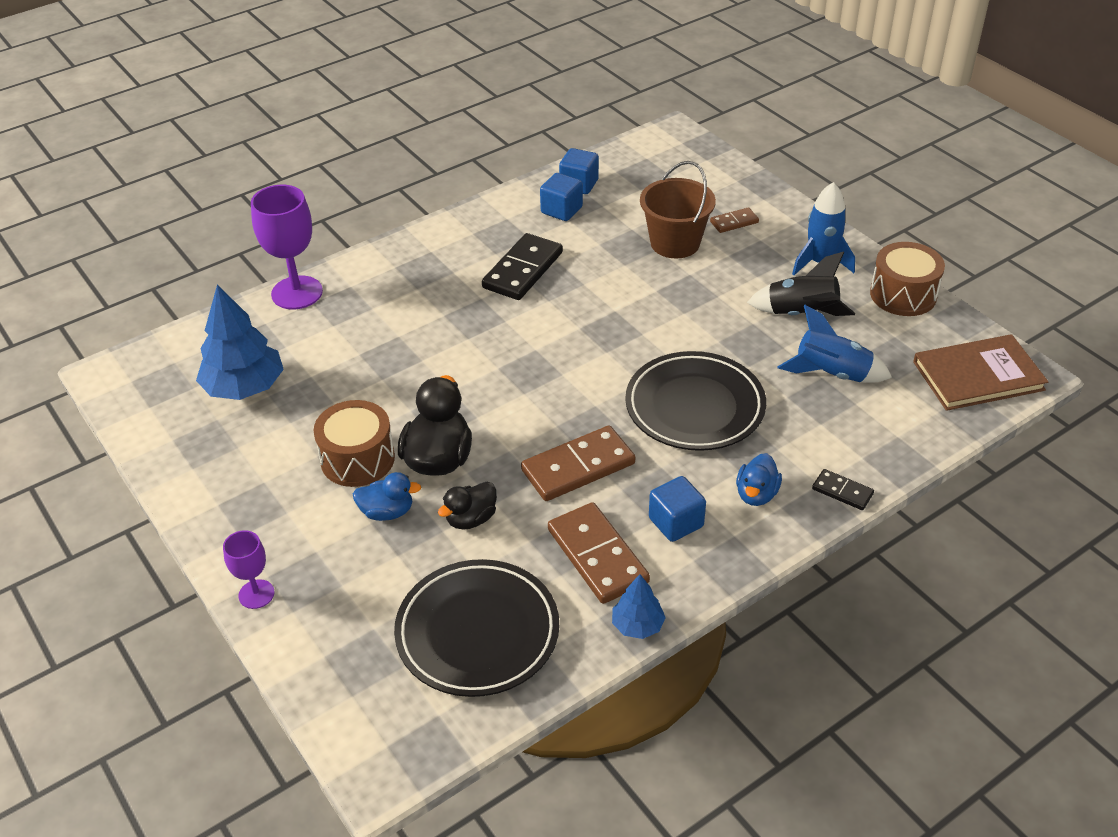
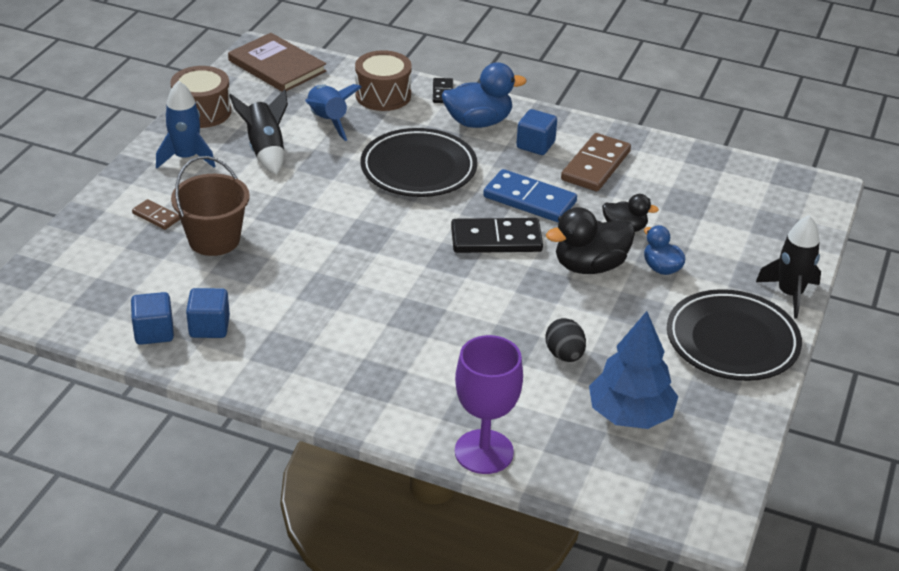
camera: 125 degrees left, 5 degrees down
purple goblet [223,530,275,609] -> black rocket [756,215,821,319]
brown drum [314,400,395,487] -> brown drum moved to [355,50,412,111]
black plate [394,559,559,697] -> black plate moved to [667,289,802,381]
black domino [482,233,563,300] -> black domino moved to [451,218,543,253]
brown domino [521,426,635,501] -> blue domino [483,169,577,222]
blue tree [612,574,666,639] -> none
blue duck [736,453,782,506] -> blue duck [442,63,527,128], size x1.68
none -> black egg [545,318,586,362]

